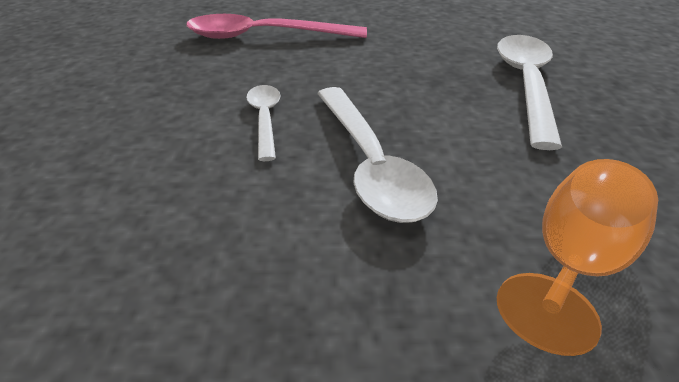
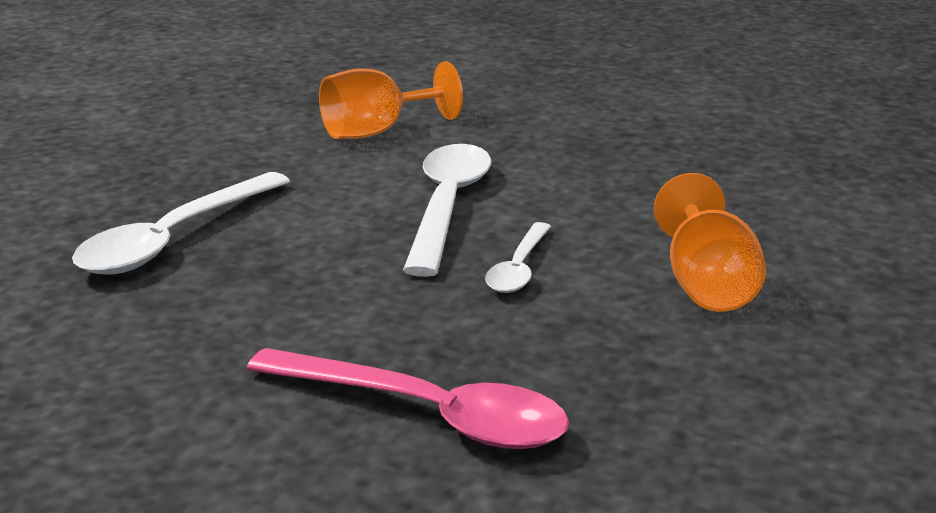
camera: 155 degrees left, 10 degrees down
none -> orange goblet [654,173,766,312]

